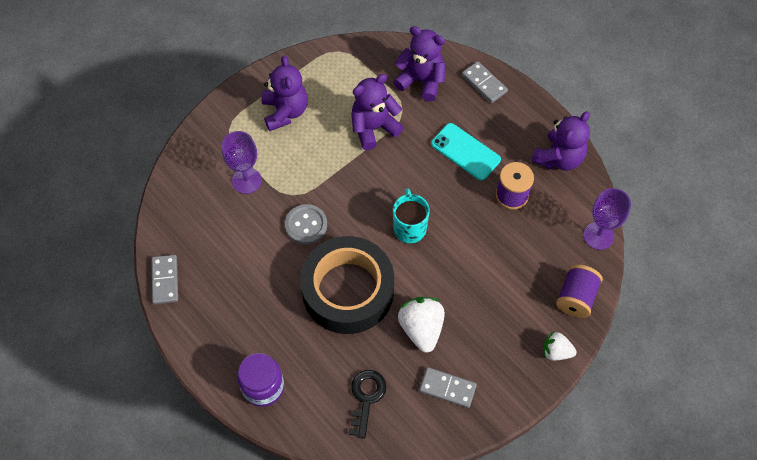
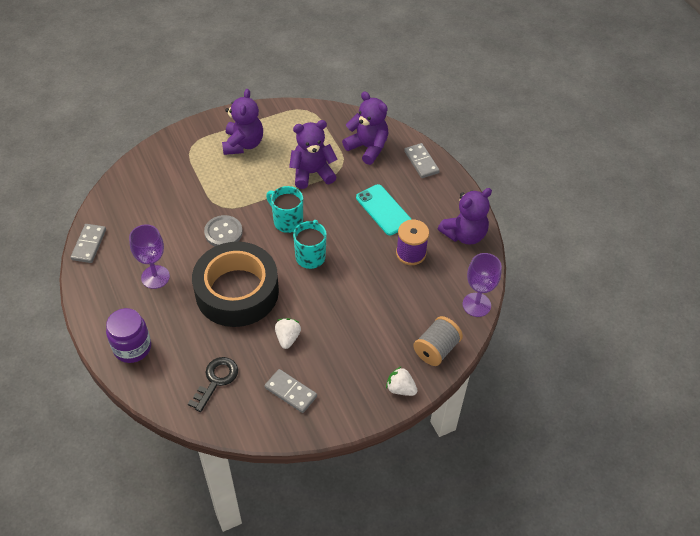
camera: 15 degrees right, 10 degrees down
purple goblet [222,131,262,194] -> purple goblet moved to [129,224,170,289]
white strawberry [398,297,445,353] -> white strawberry [275,318,301,349], size x0.61
purple spool [556,264,603,318] -> grey spool [413,316,463,366]
none -> turquoise mug [266,186,303,233]

